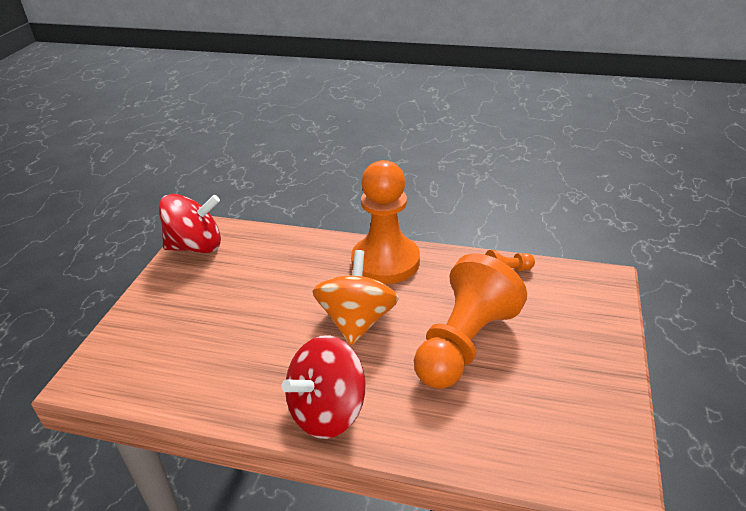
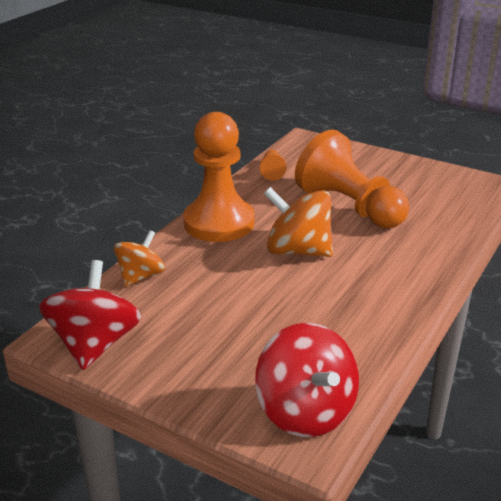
camera: 75 degrees left, 5 degrees down
red spinning top [282,335,365,439] -> red spinning top moved to [255,323,359,437]
none -> orange spinning top [114,230,165,287]

